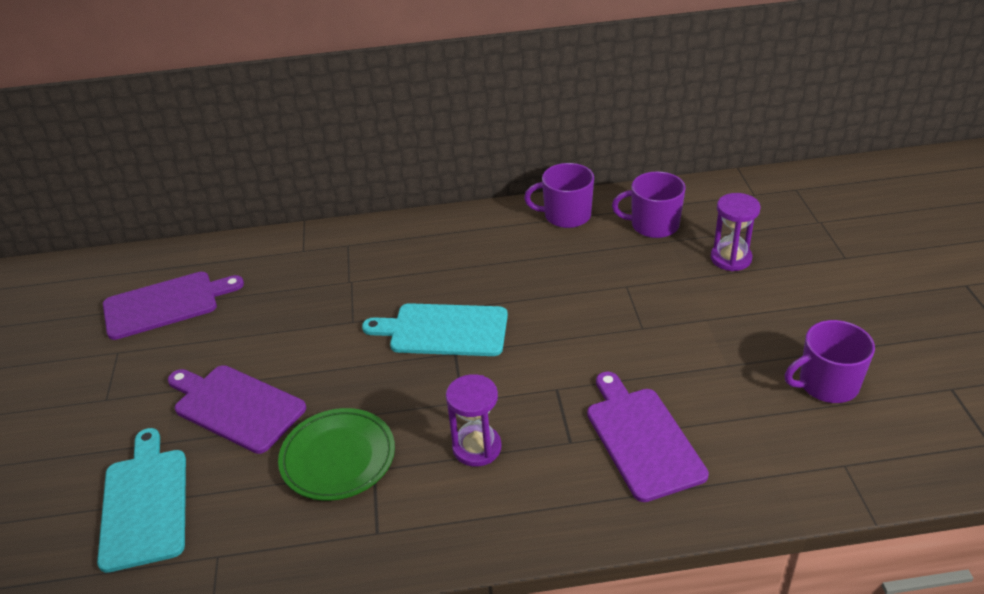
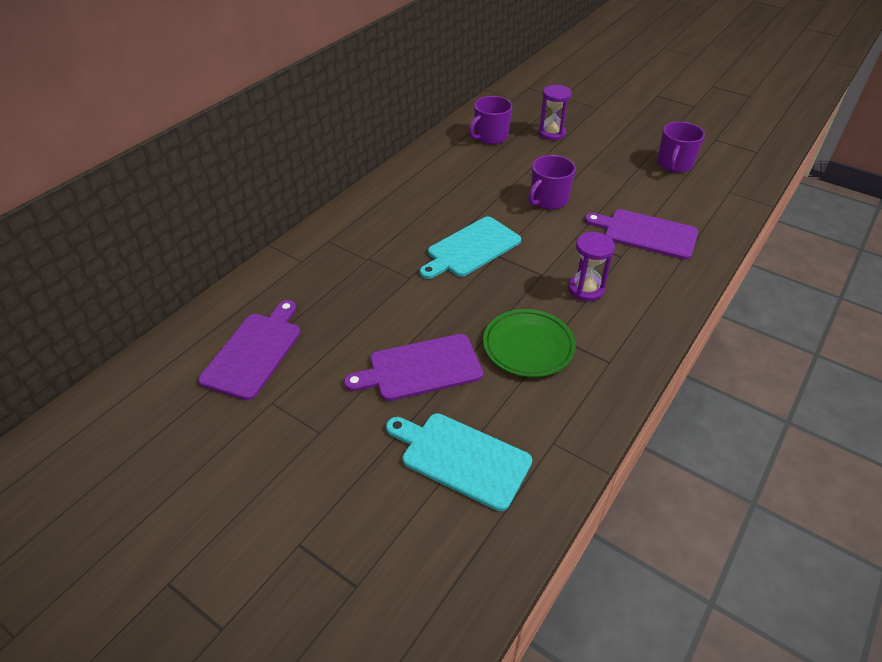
camera: 50 degrees left, 5 degrees up
purple mug [524,163,594,228] -> purple mug moved to [528,155,576,209]

